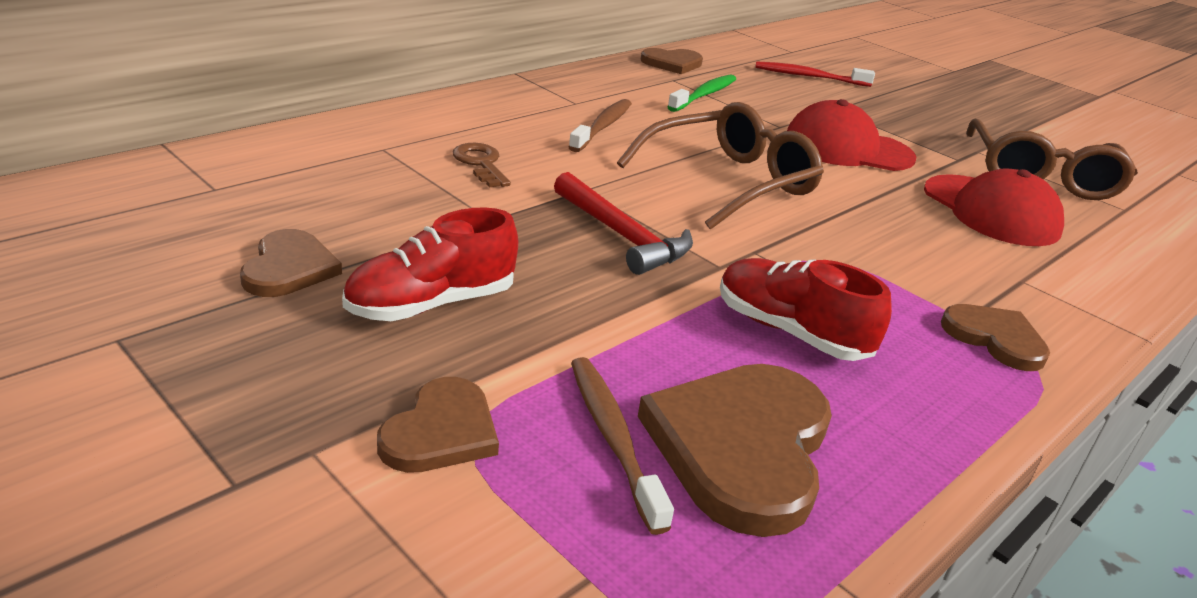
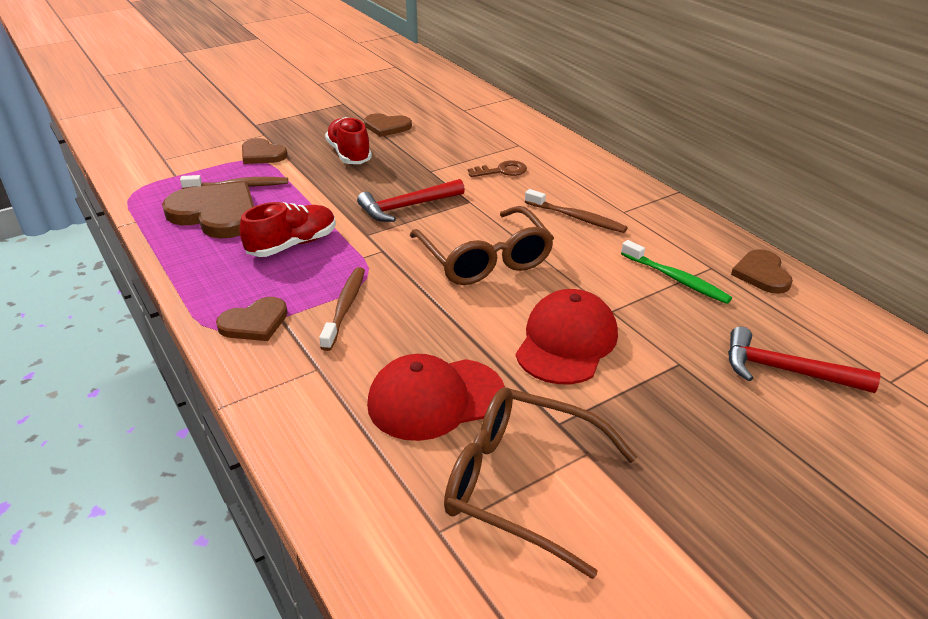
camera: 105 degrees right, 5 degrees up
red toothbrush [755,61,875,87] -> red hammer [728,326,880,393]
none -> brown toothbrush [319,267,365,351]

